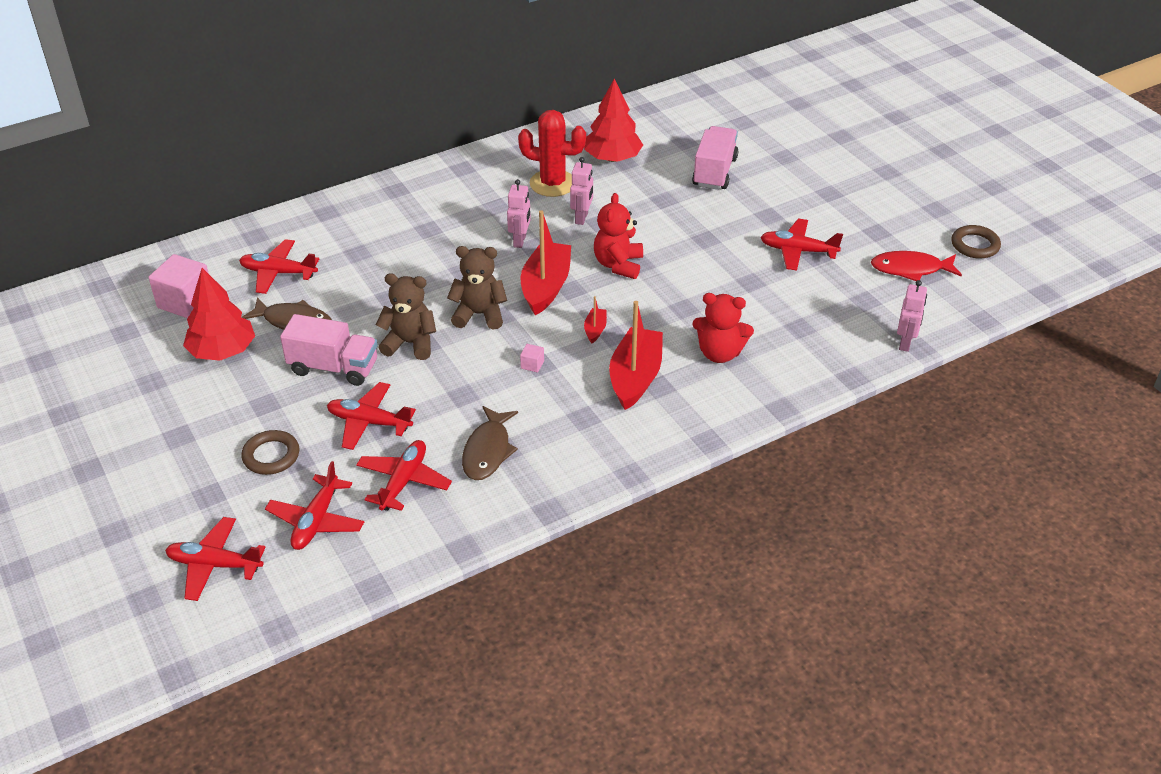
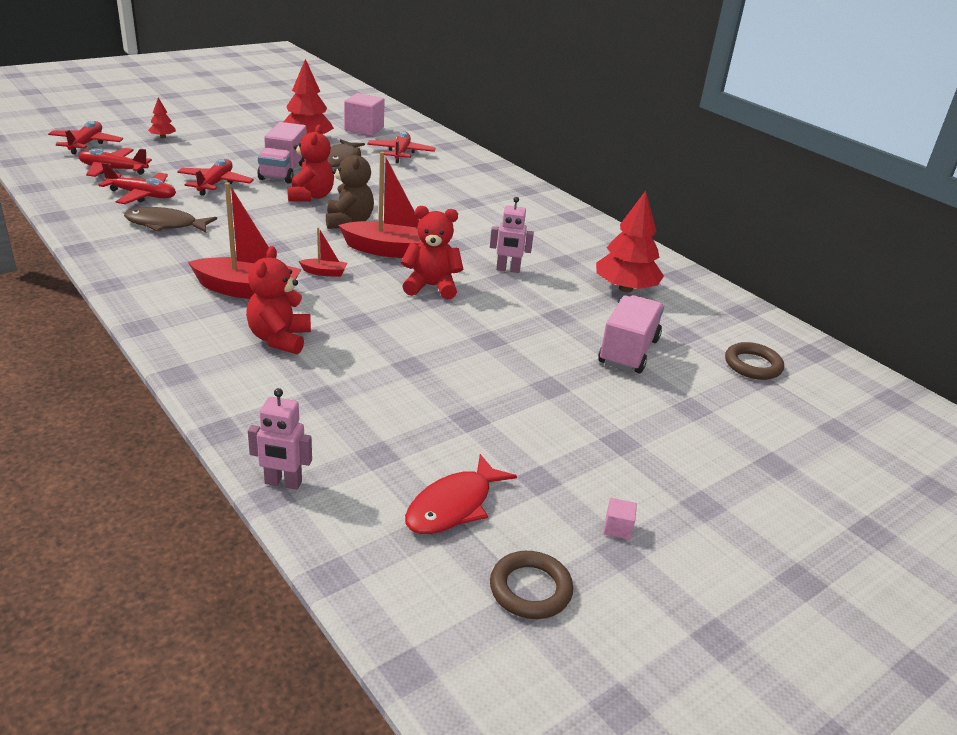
camera: 80 degrees right, 10 degrees down
brown ring [241,430,299,475] -> brown ring moved to [725,342,784,380]
brown teddy bear [376,273,436,360] -> red teddy bear [287,125,334,202]
pink robot [507,179,531,248] -> none
red cactus [518,110,586,197] -> none
pink cube [520,344,544,372] -> pink cube moved to [604,498,637,540]
pink truck [692,126,738,190] -> pink truck turned 75 degrees counterclockwise [598,295,664,373]
red plane [761,219,843,271] -> none
red fish [871,251,962,281] -> red fish turned 135 degrees counterclockwise [405,454,517,534]
none -> red tree [148,97,176,138]

